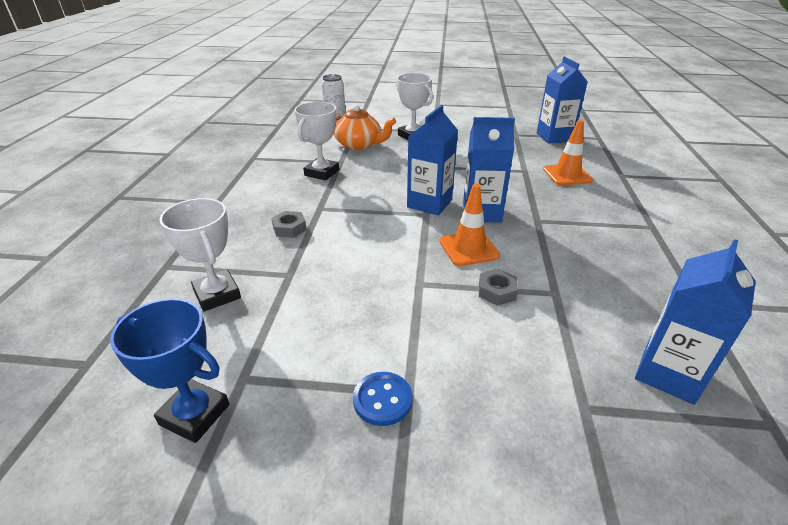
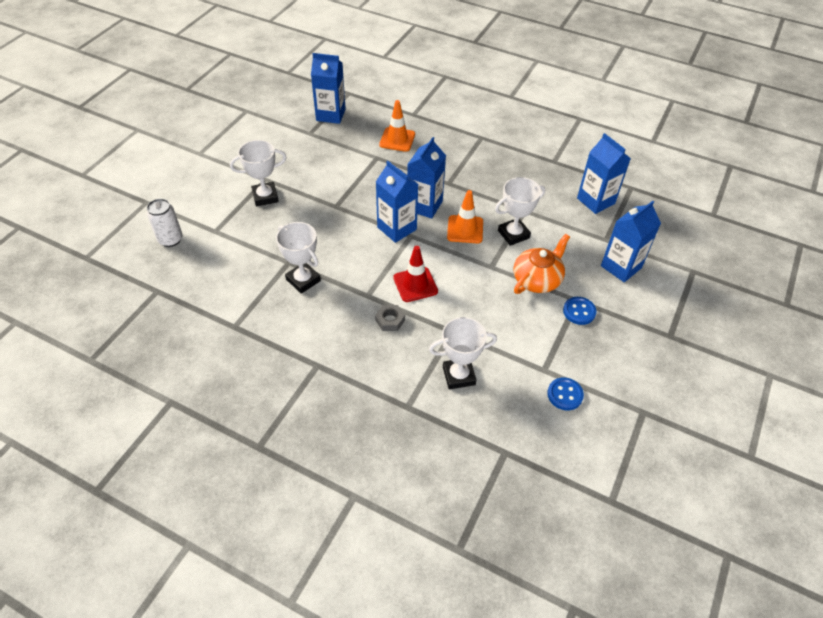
camera: 70 degrees left, 15 degrees up
blue trophy [110,298,229,443] -> blue button [547,378,584,410]
orange teapot [333,105,396,150] -> orange teapot moved to [513,234,570,294]
grey nut [479,269,518,306] -> white trophy [495,177,545,246]
none -> red traffic cone [393,246,438,302]
none -> blue carton [601,201,661,283]

